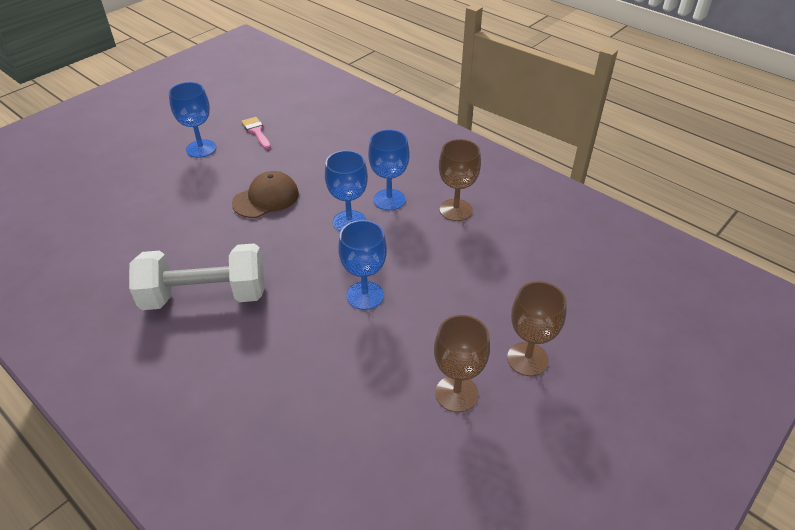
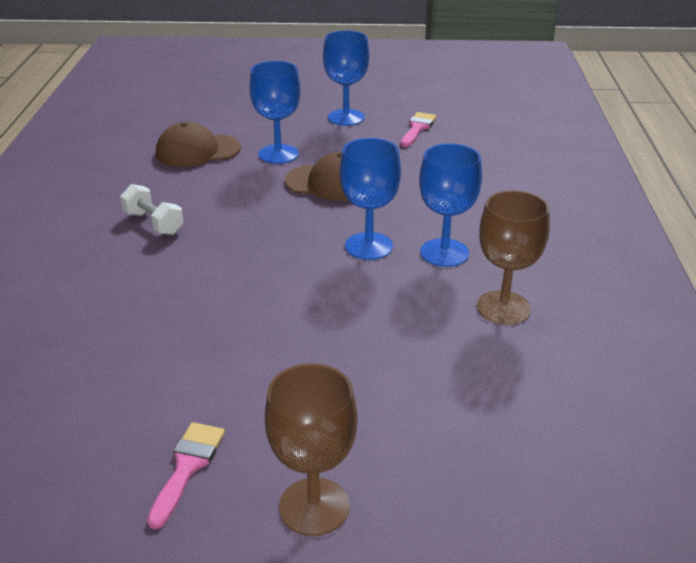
camera: 50 degrees right, 10 degrees down
white dumbbell [129,243,265,310] -> white dumbbell [120,184,183,235], size x0.47
blue goblet [338,220,387,310] -> blue goblet moved to [250,61,300,164]
brown goblet [434,315,490,412] -> pink brush [147,422,225,529]
none -> brown cap [156,122,241,167]

